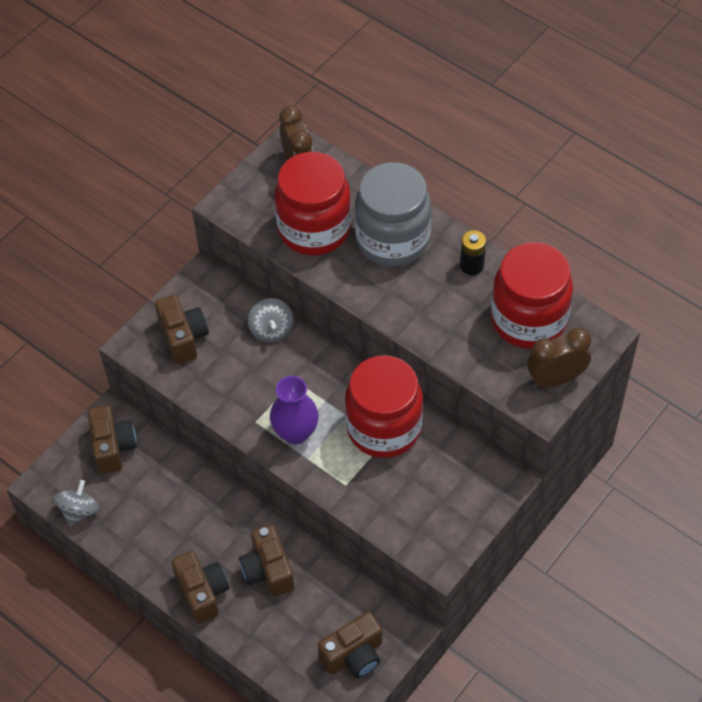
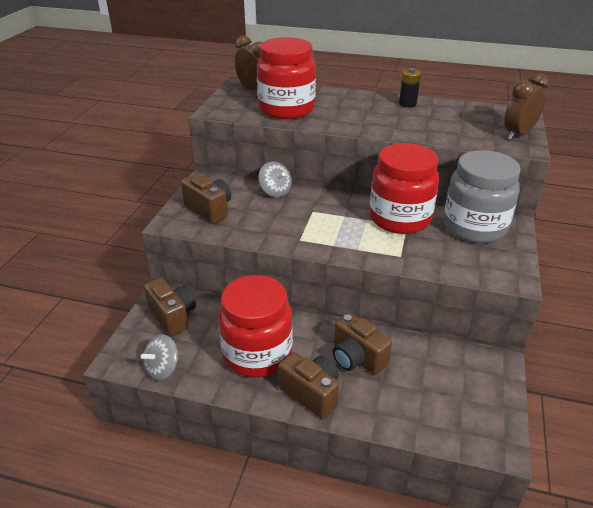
camera: 25 degrees left, 20 degrees down
grey spinning top [54,480,100,526] -> grey spinning top turned 135 degrees counterclockwise [141,334,178,380]
purple vase [270,376,319,445] -> none
brown camera [318,612,382,678] -> none
grey jar [355,162,431,267] -> grey jar moved to [443,150,521,243]
red jar [491,242,573,349] -> red jar moved to [218,275,293,378]

